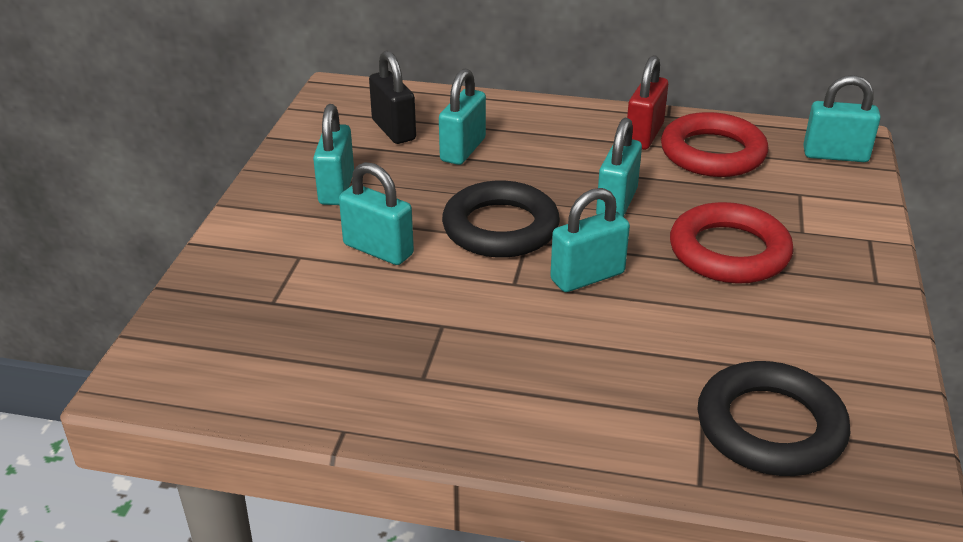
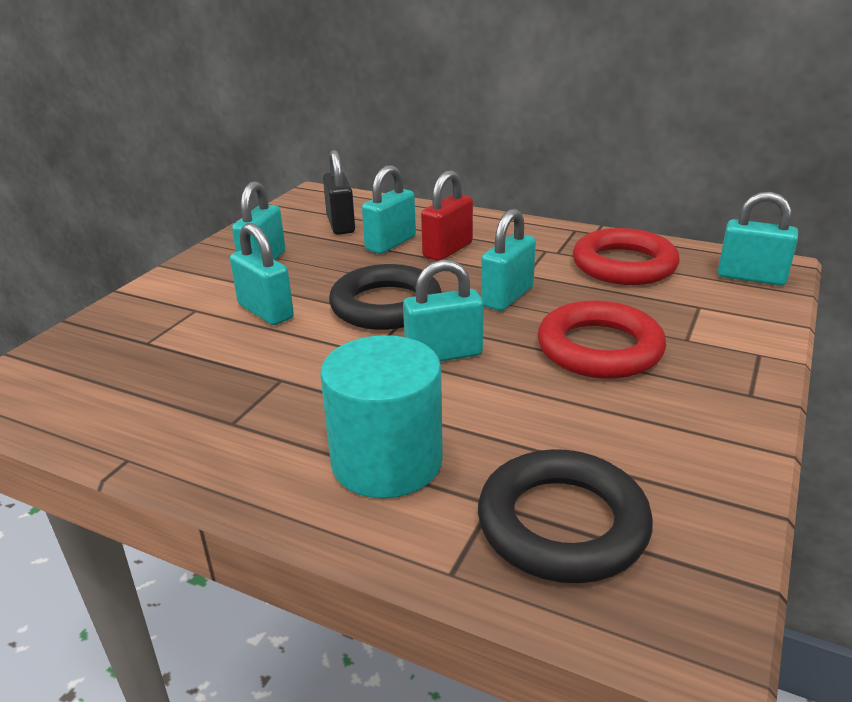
camera: 15 degrees right, 5 degrees down
red padlock [627,55,668,150] -> red padlock moved to [421,170,473,261]
none -> turquoise cylinder [320,335,443,498]

